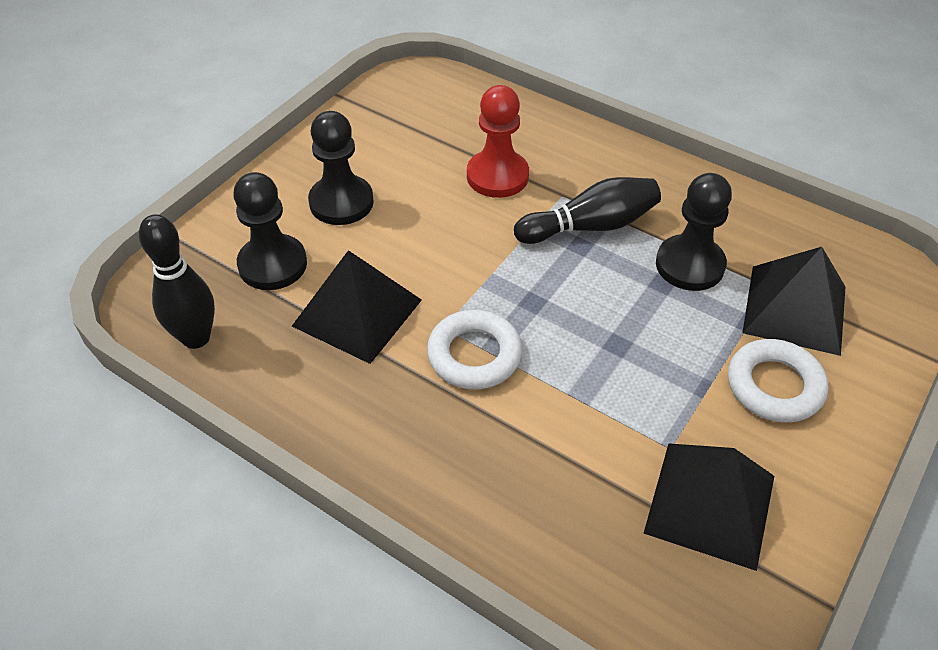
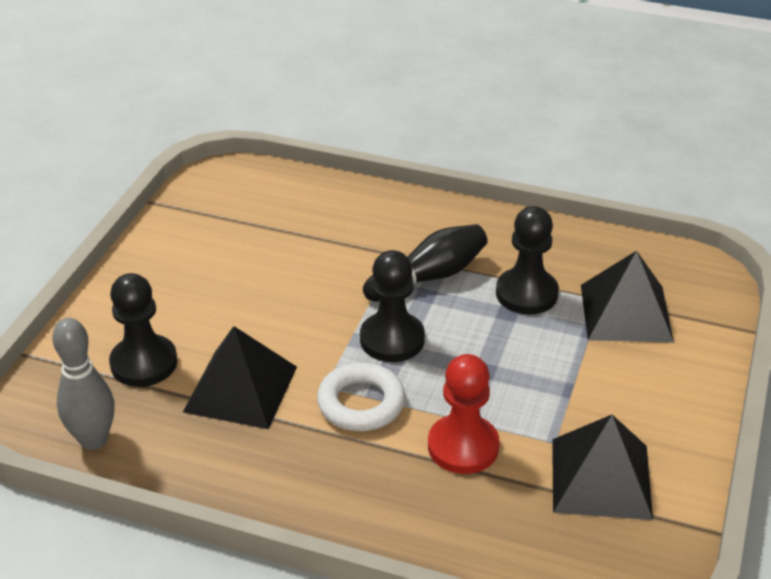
camera: 15 degrees left, 10 degrees down
black bowling pin [139,214,215,349] -> grey bowling pin [52,318,114,450]
black pawn [308,111,374,225] -> black pawn moved to [360,250,425,362]
red pawn [467,85,529,198] -> red pawn moved to [428,354,500,474]
white ring [728,339,828,422] -> none

